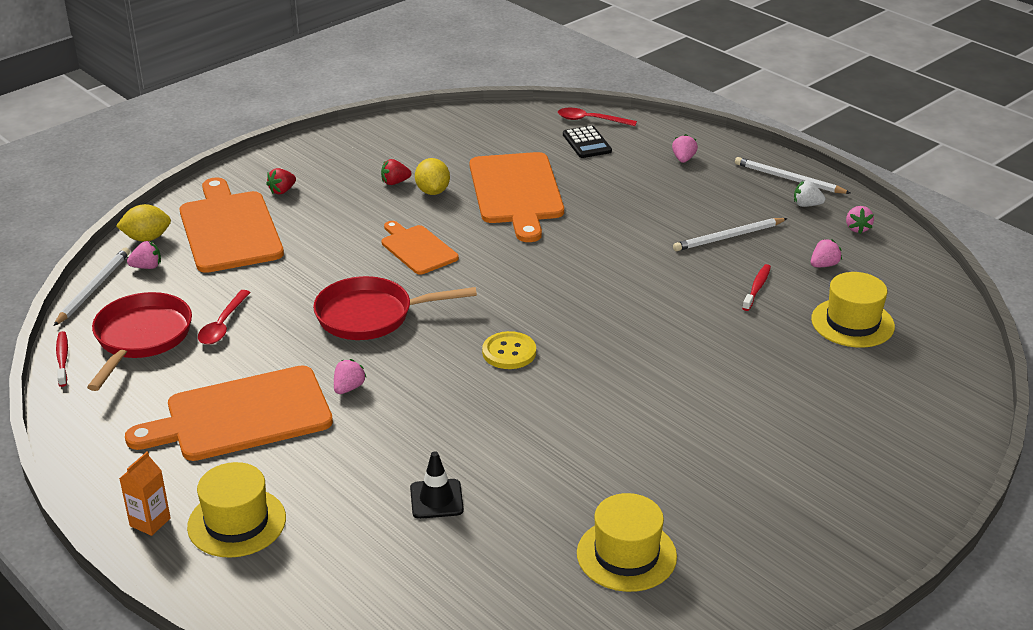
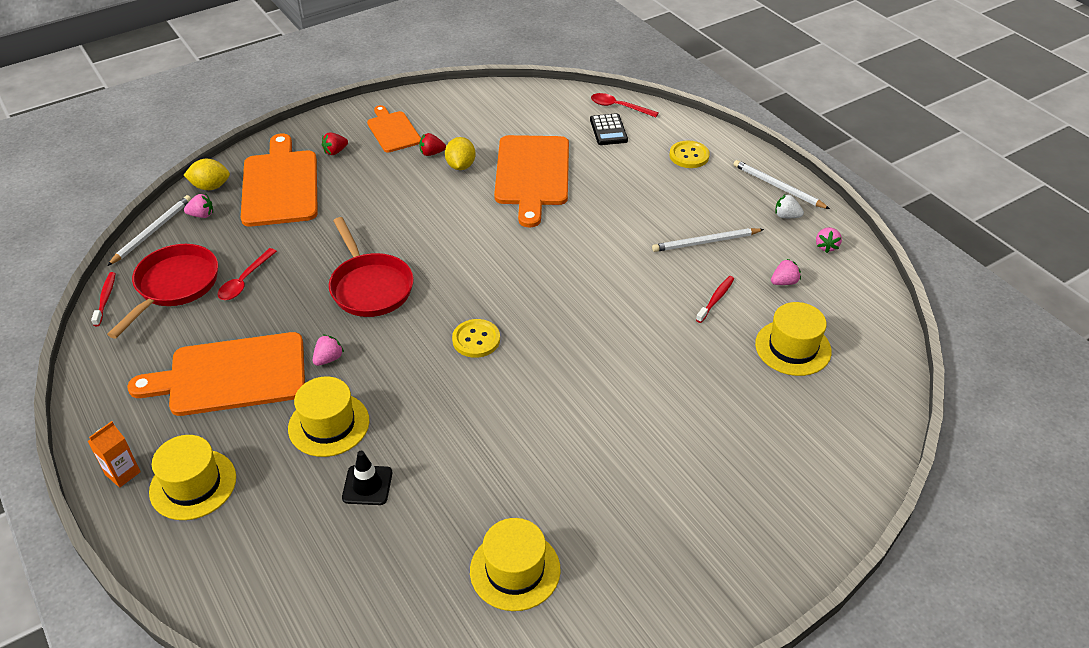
camera: 10 degrees right, 10 degrees up
red pan [313,276,477,340] -> red pan turned 120 degrees counterclockwise [329,217,414,317]
orange cutting board [382,221,459,275] -> orange cutting board moved to [367,105,421,153]
pink strawberry [672,134,698,163] -> yellow button [669,141,710,168]
none -> yellow hat [288,377,369,457]

